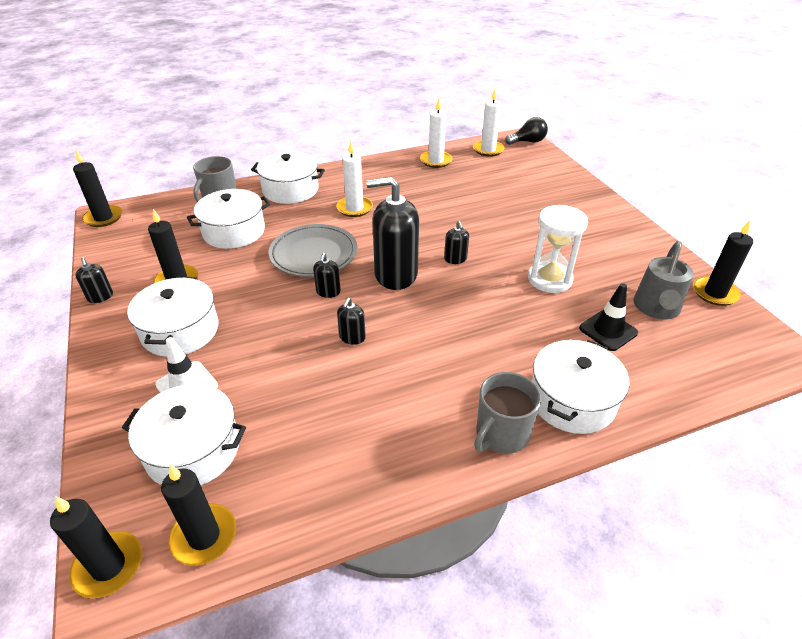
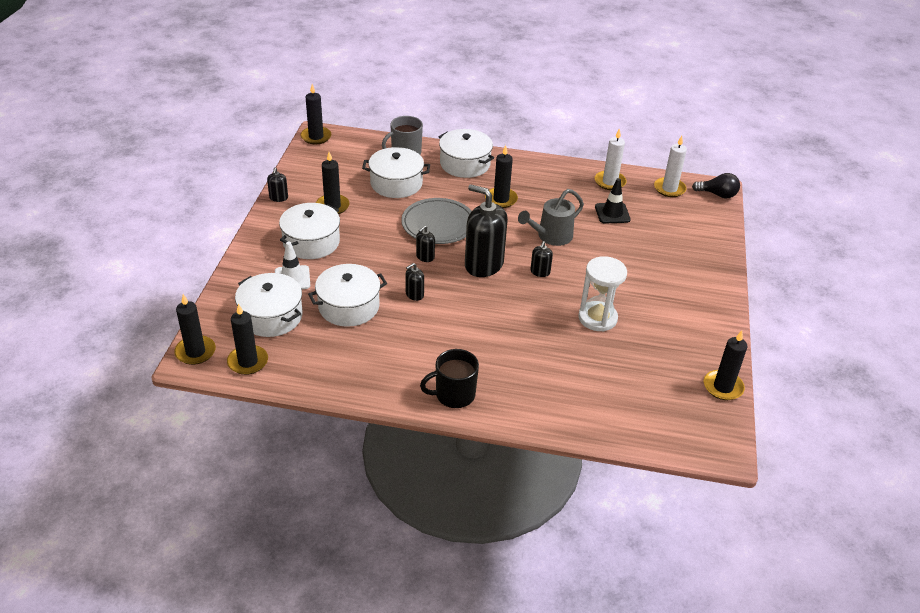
camera: 30 degrees right, 0 degrees up
white candle [336,142,373,217] -> black candle [485,145,518,208]
grey mug [474,372,541,454] -> black mug [420,349,479,408]
white pot [532,340,629,434] -> white pot moved to [308,264,387,327]
black traffic cone [579,283,638,351] -> black traffic cone moved to [595,178,631,223]
grey watering can [634,241,694,319] -> grey watering can moved to [518,189,584,246]

